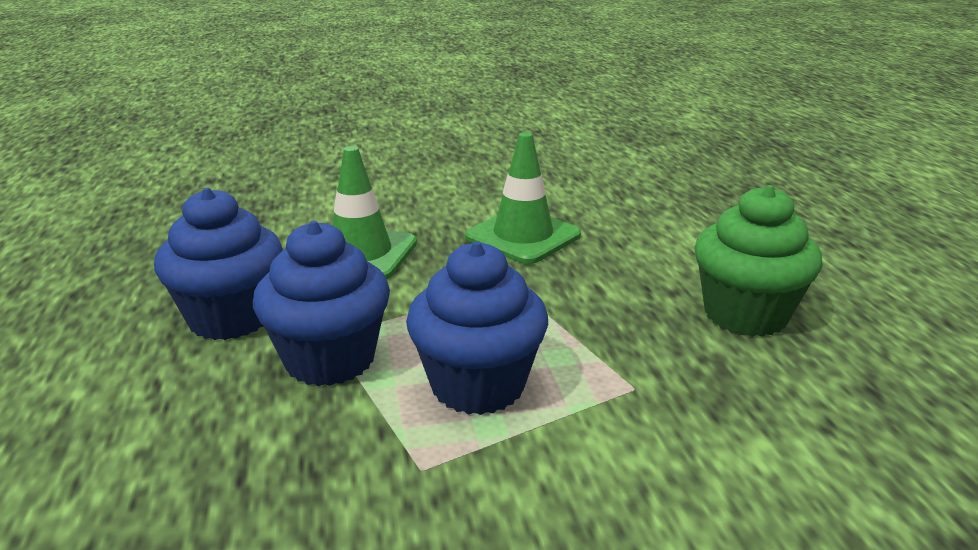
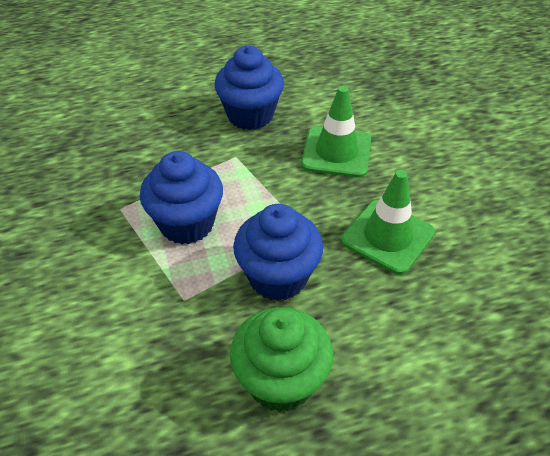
camera: 85 degrees right, 20 degrees up
blue cupcake [253,221,390,386] -> blue cupcake moved to [233,204,323,301]

